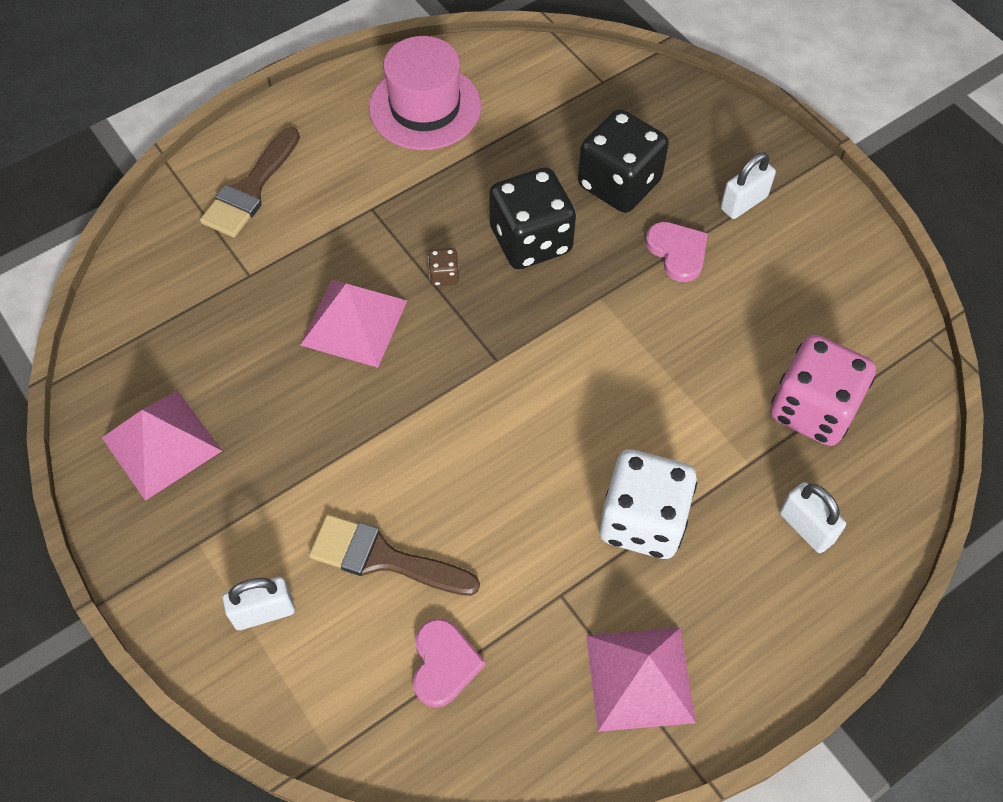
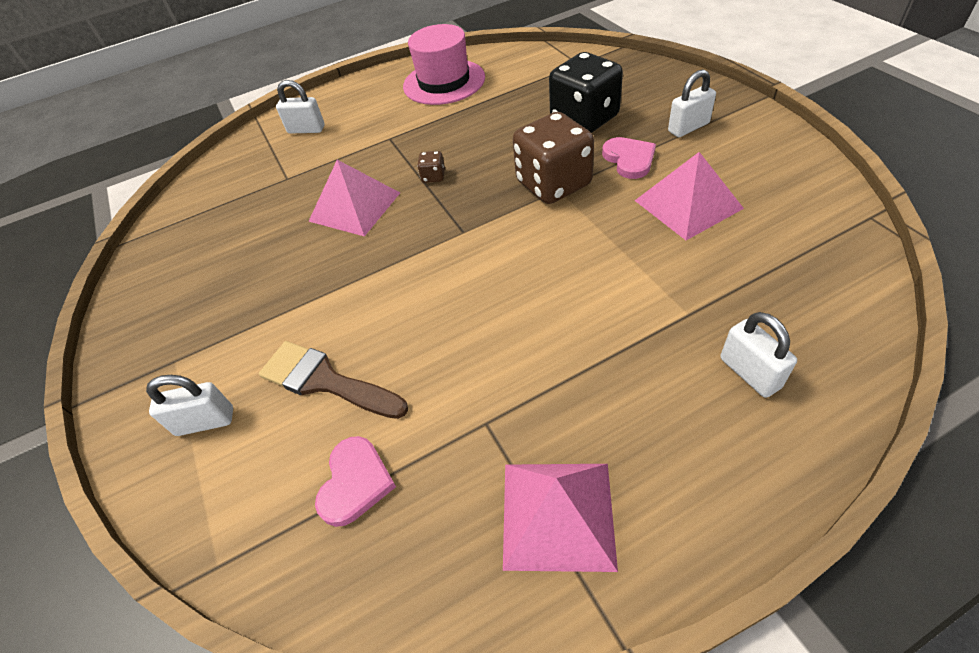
camera: 15 degrees right, 10 degrees down
pink pyramid [102,391,222,501] -> pink pyramid moved to [635,152,744,240]
brown brush [200,127,300,238] -> white padlock [276,80,325,134]
black dice [489,167,576,269] -> none
white dice [599,449,697,559] -> none
pink dice [770,334,876,446] -> none
none -> brown dice [513,112,594,204]

